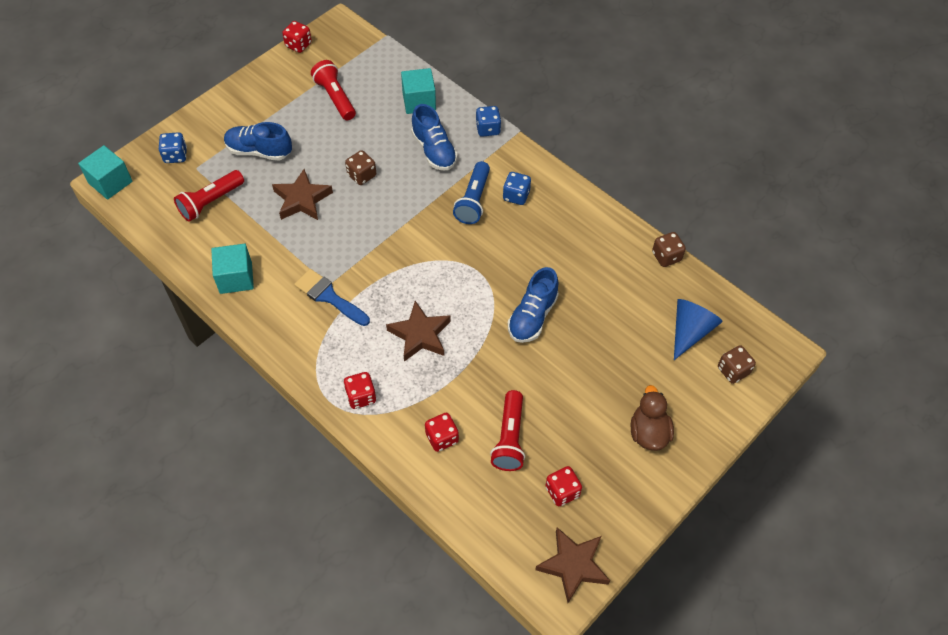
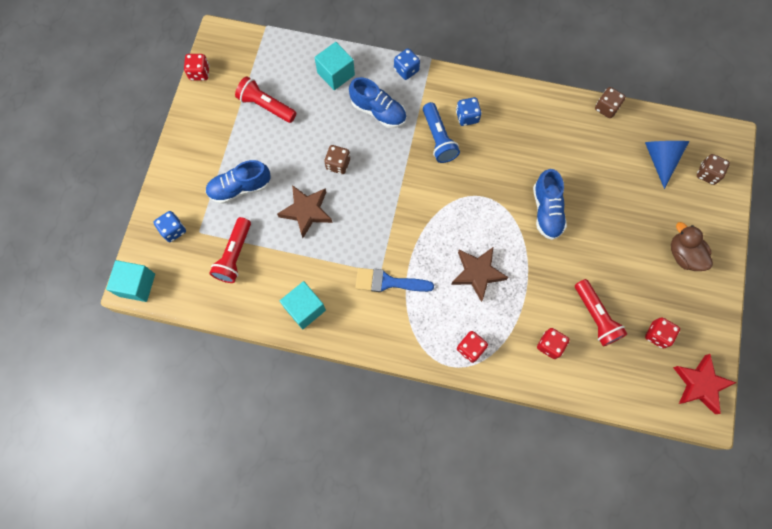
camera: 30 degrees left, 15 degrees up
brown star [535,528,610,603] -> red star [673,354,736,414]

